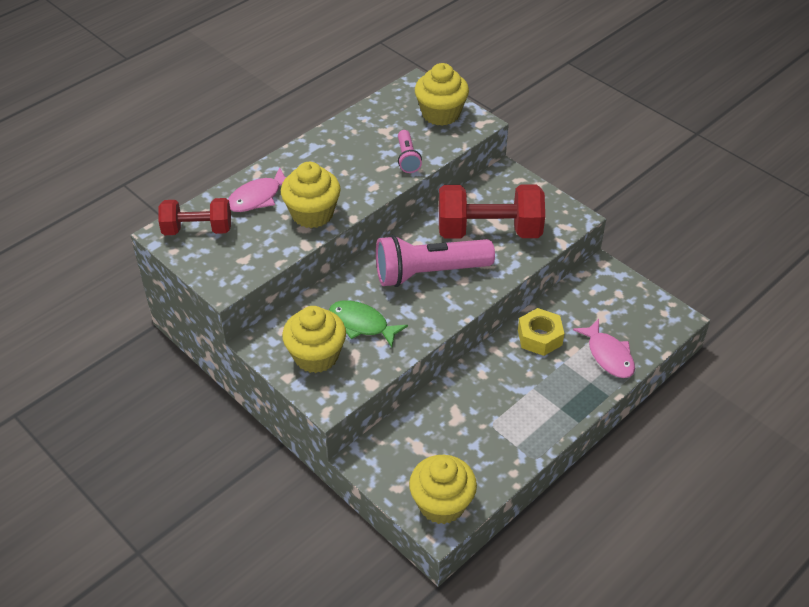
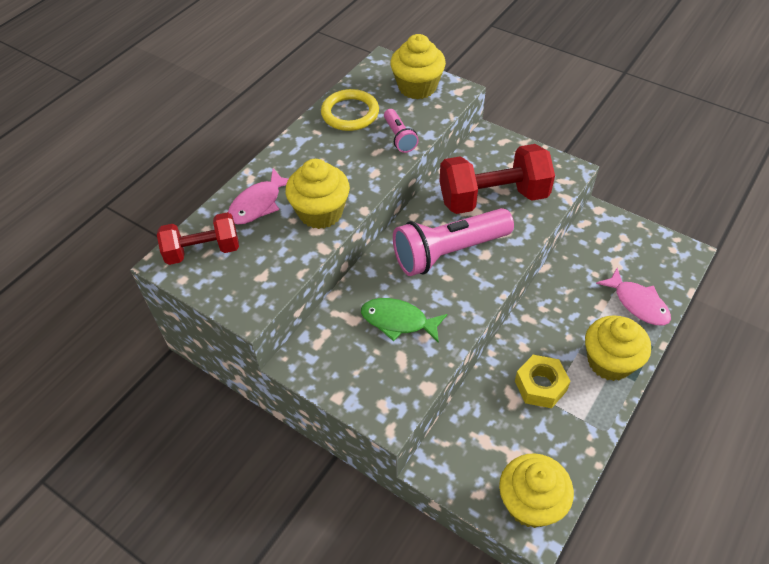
camera: 10 degrees left, 5 degrees up
yellow cupcake [282,306,346,373] -> yellow cupcake moved to [585,315,651,381]
yellow nut [518,308,564,356] -> yellow nut moved to [515,355,571,408]
none -> yellow ring [321,89,379,131]

